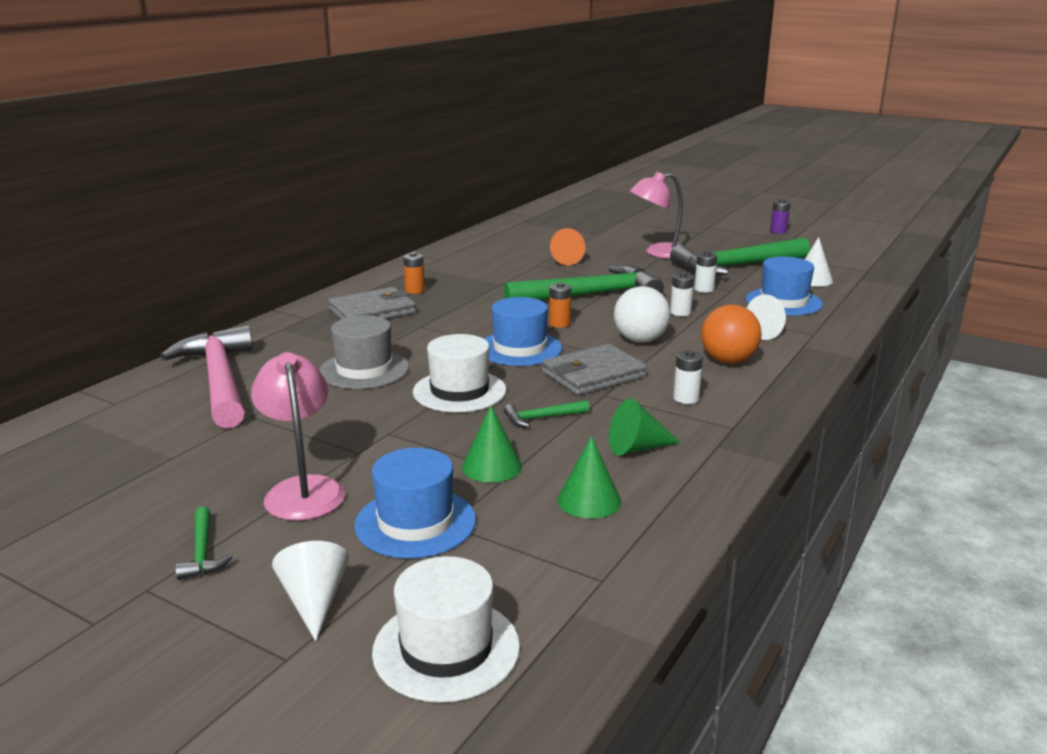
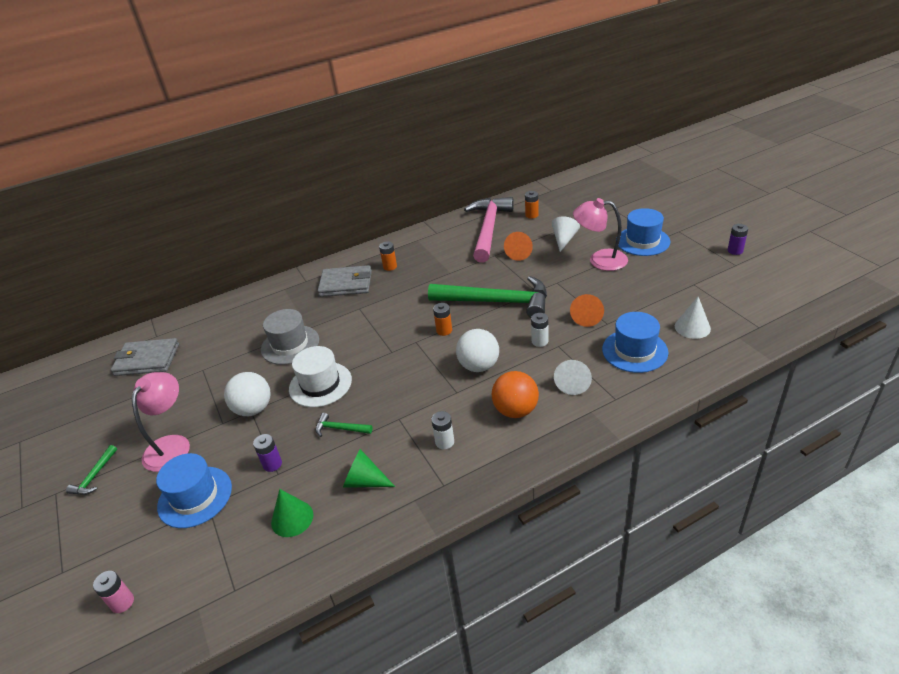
camera: 35 degrees right, 15 degrees up
pink hammer [160,325,253,428] -> pink hammer moved to [464,197,514,262]
white cone [272,541,349,641] -> white cone moved to [552,216,580,252]
white hat [372,556,520,703] -> pink battery [93,571,134,613]
green cone [462,406,522,483] -> purple battery [253,434,282,472]
blue hat [484,297,562,366] -> blue hat moved to [616,208,670,256]
grey wallet [542,344,647,395] -> grey wallet moved to [111,338,179,376]
green hammer [670,237,810,275] -> none
white battery [694,251,717,293] -> orange cone [570,294,604,327]
none -> white ball [224,372,271,416]
none -> orange battery [525,191,539,219]

